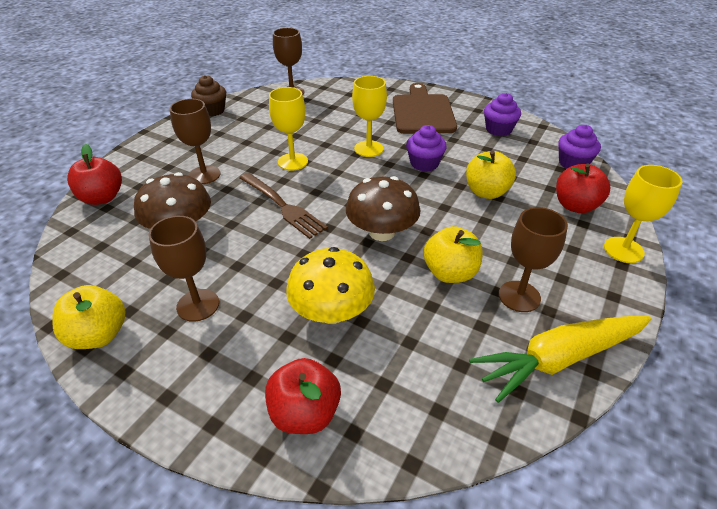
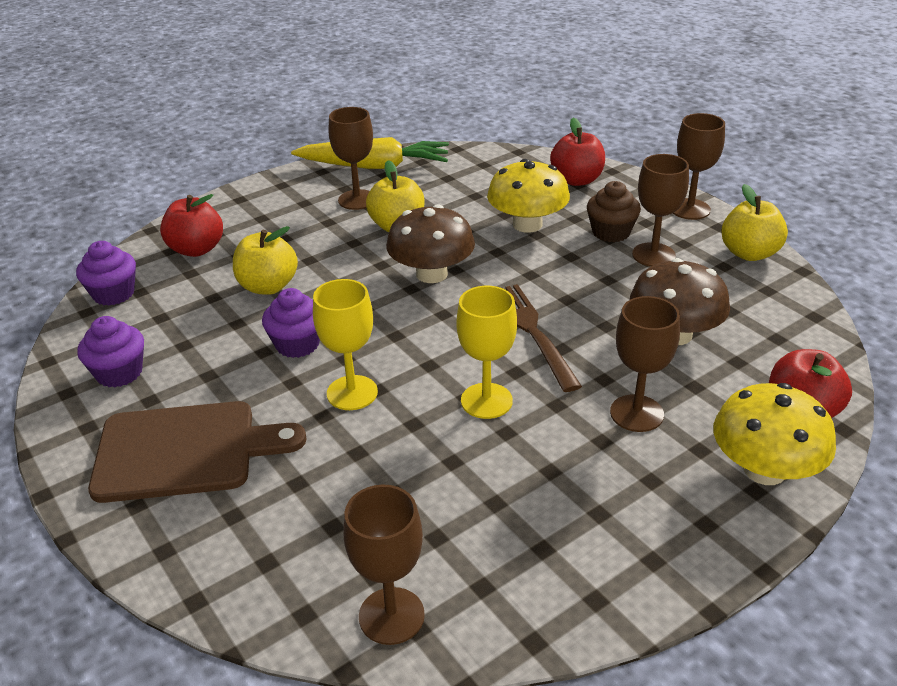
camera: 155 degrees left, 5 degrees down
brown cupcake [191,75,226,117] -> brown cupcake moved to [587,181,641,242]
brown cutting board [393,83,457,134] -> brown cutting board turned 120 degrees counterclockwise [88,401,307,503]
yellow goblet [604,165,683,263] -> none
none -> brown goblet [673,113,725,220]
none -> yellow mushroom [713,383,836,485]

